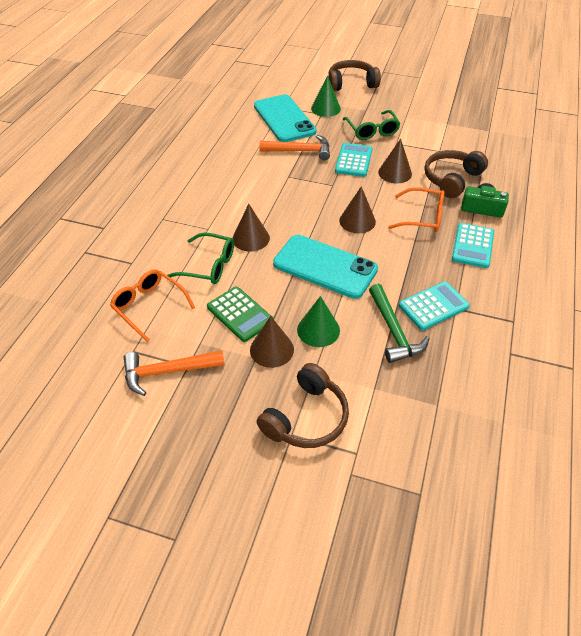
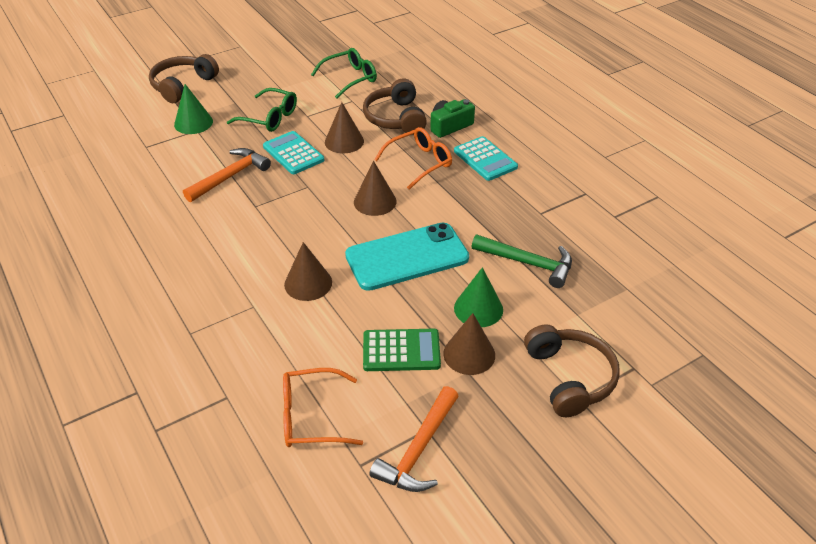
camera: 50 degrees left, 5 degrees down
green glasses [167,232,234,284] -> green glasses moved to [311,48,377,99]
turquoise phone [254,94,317,142] -> none
turquoise calculator [399,281,470,330] -> none

